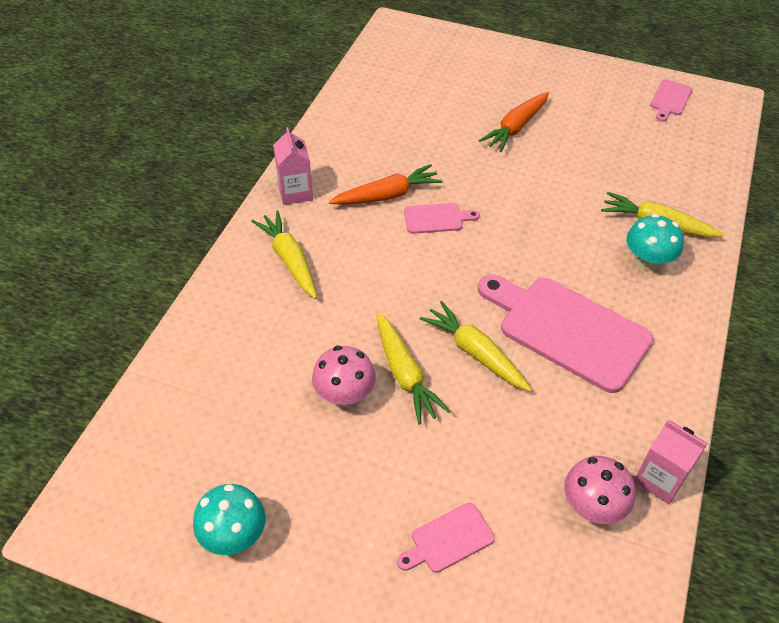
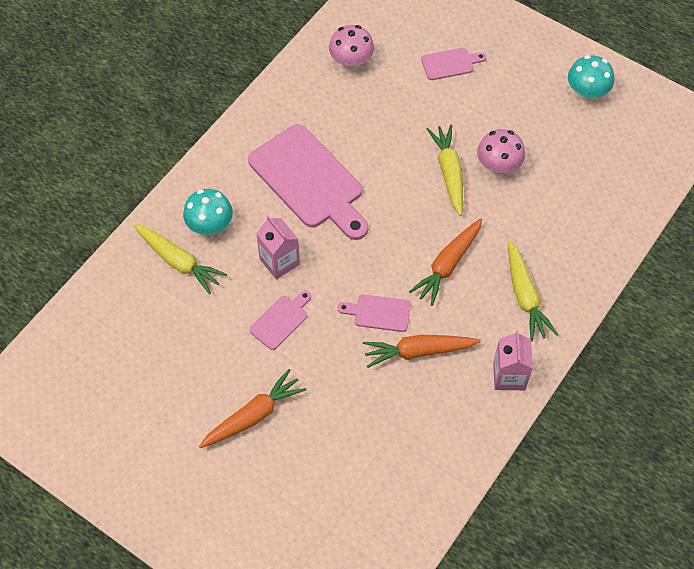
camera: 165 degrees left, 10 degrees up
yellow carrot [420,301,532,391] -> none
pink carton [634,420,708,504] -> pink carton moved to [256,216,300,279]
pink cutting board [650,79,692,122] -> pink cutting board moved to [249,290,311,350]
none -> orange carrot [409,218,482,306]

